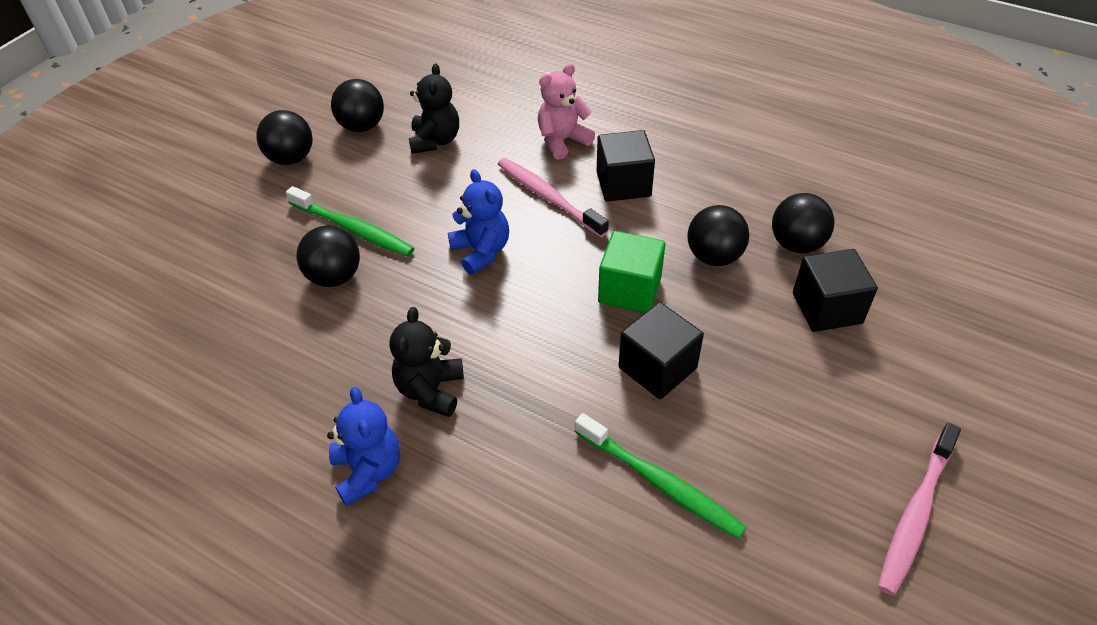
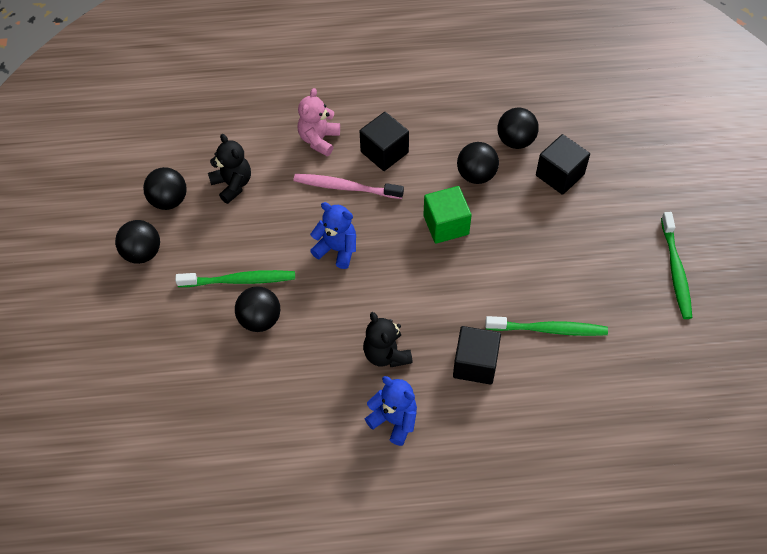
camera: 35 degrees left, 10 degrees up
black cube [619,302,704,399] -> black cube moved to [453,326,501,385]
pink toothbrush [878,423,961,595] -> green toothbrush [661,212,692,319]

